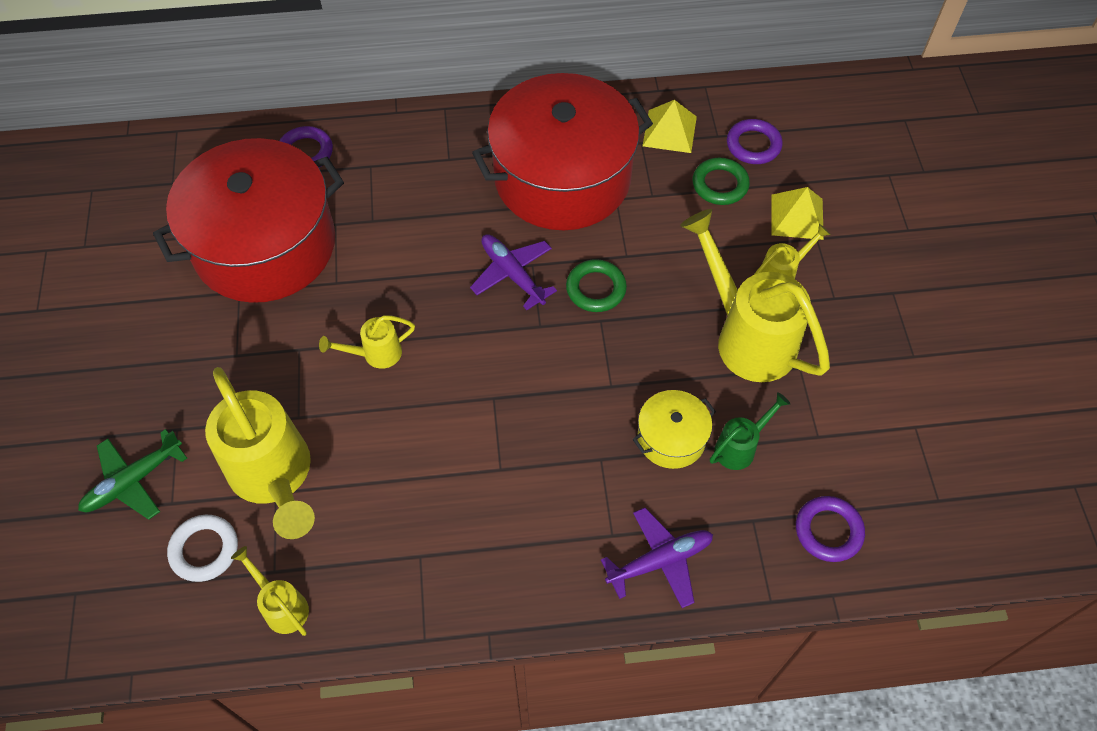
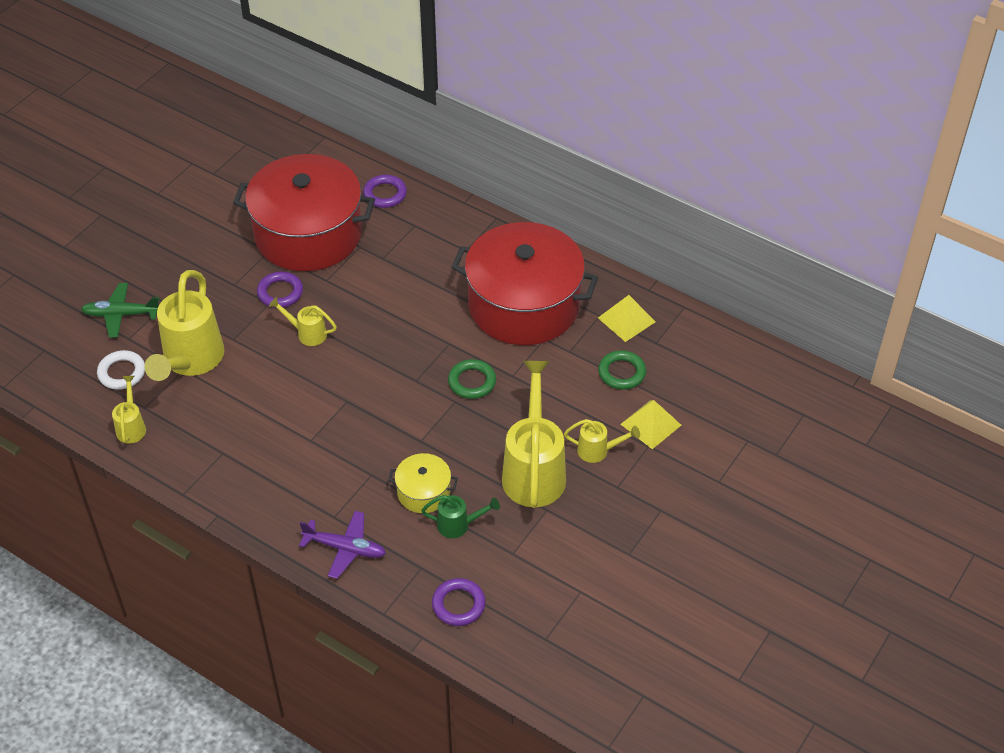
camera: 40 degrees right, 10 degrees down
purple plane [470,234,557,310] -> none
purple ring [727,119,783,164] -> purple ring moved to [257,271,303,308]

